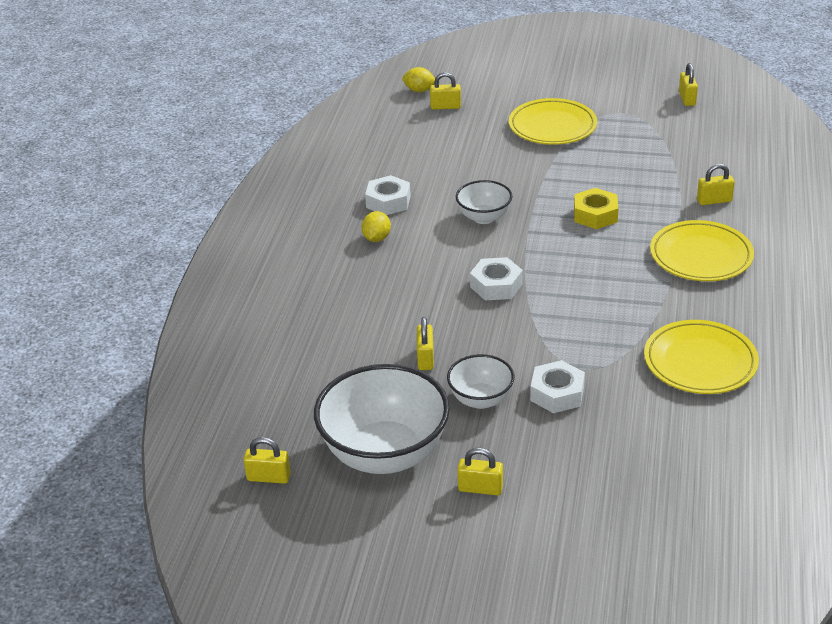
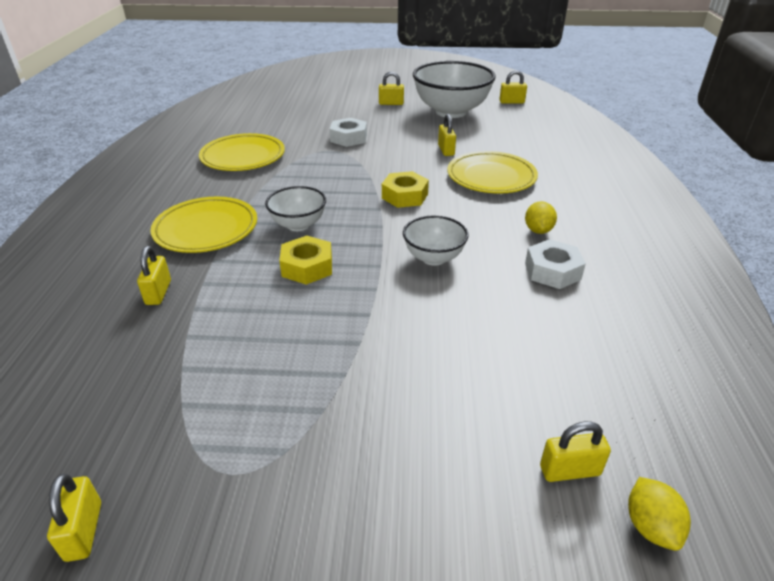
camera: 170 degrees right, 0 degrees up
yellow lemon [402,67,435,92] -> yellow lemon turned 75 degrees clockwise [628,477,691,551]
white bowl [447,354,514,409] -> white bowl moved to [265,186,326,231]
white nut [470,257,523,300] -> yellow nut [382,171,429,208]
yellow plate [509,98,597,145] -> yellow plate moved to [447,151,538,194]
yellow padlock [697,164,735,205] -> yellow padlock turned 75 degrees counterclockwise [137,246,171,305]

